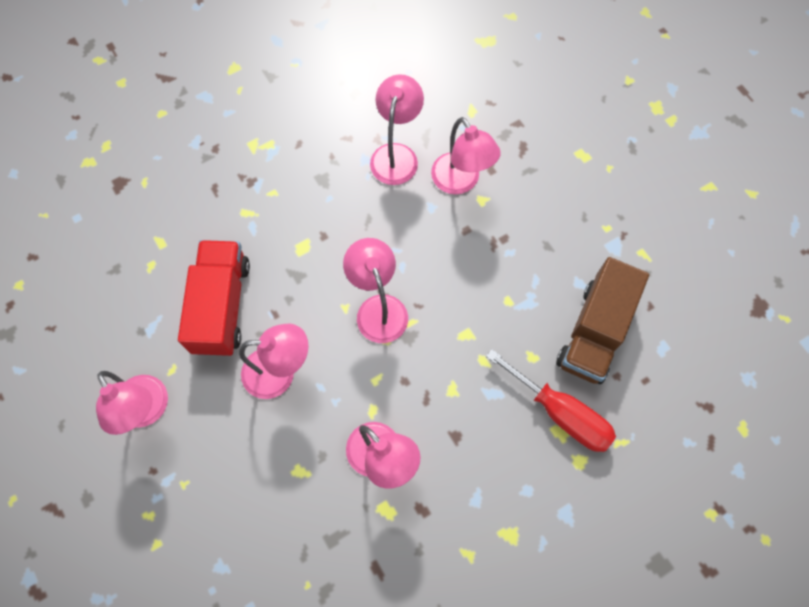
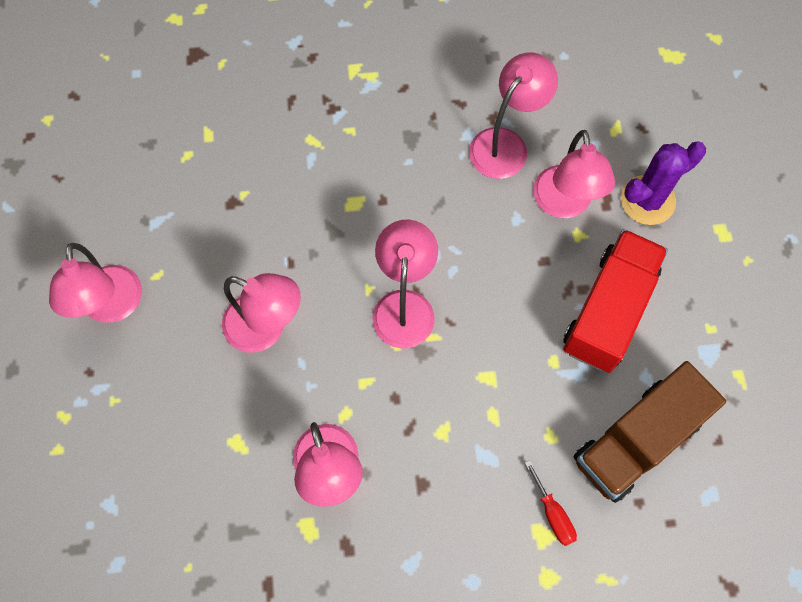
camera: 25 degrees right, 0 degrees up
red truck [178,240,250,356] -> red truck moved to [563,229,668,373]
red screwdriver [486,349,616,452] -> red screwdriver [525,460,577,546], size x0.50
none -> purple cactus [621,142,706,225]

